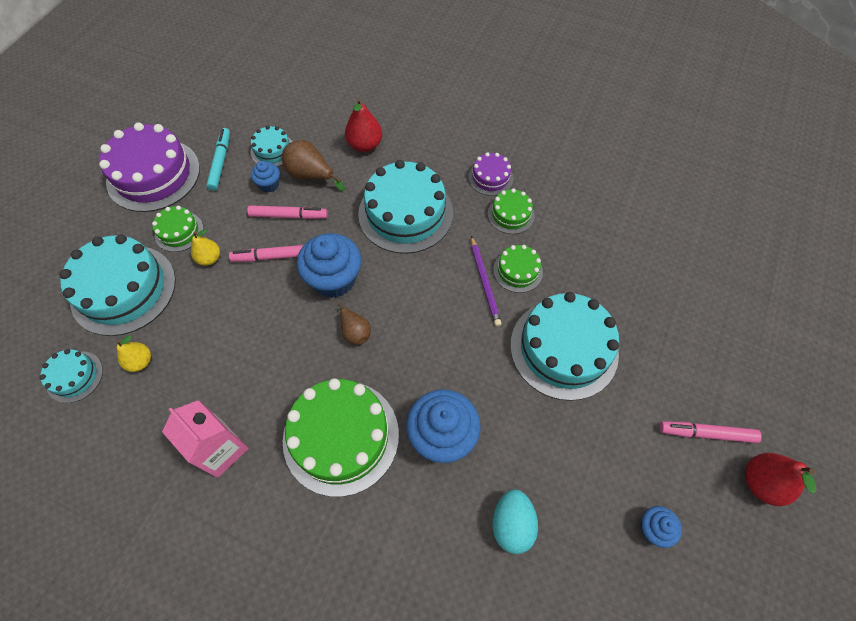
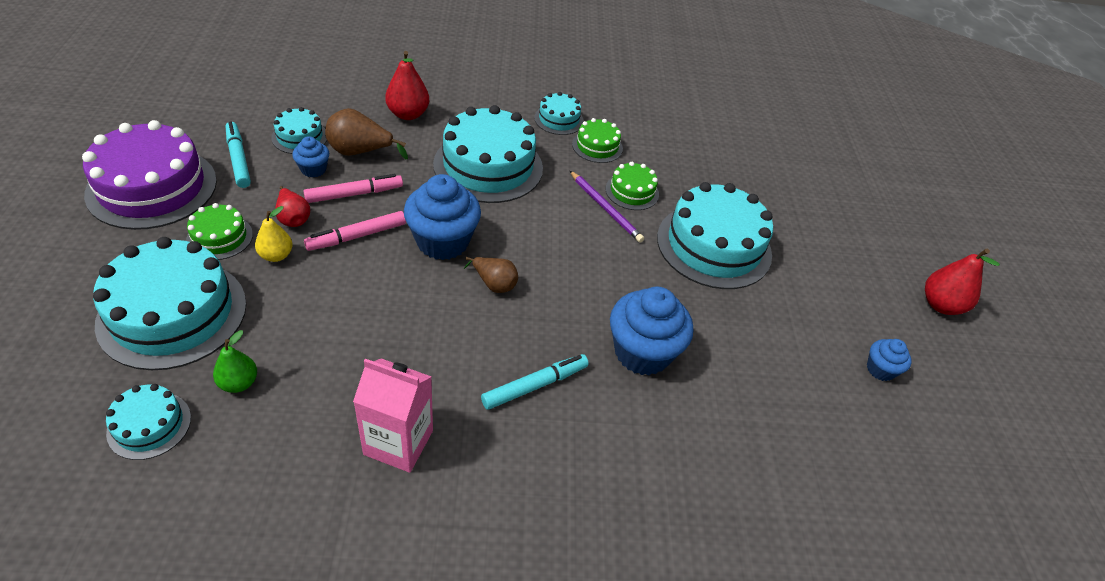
camera: 30 degrees left, 15 degrees down
yellow pear [117,335,151,372] -> green pear [213,330,257,393]
green cake [283,378,399,497] -> turquoise marker [481,354,589,410]
purple cake [468,152,513,196] -> turquoise cake [534,92,584,135]
turquoise egg [493,489,538,554] -> none
pink marker [659,421,762,443] -> none
none -> red pear [275,186,310,227]

